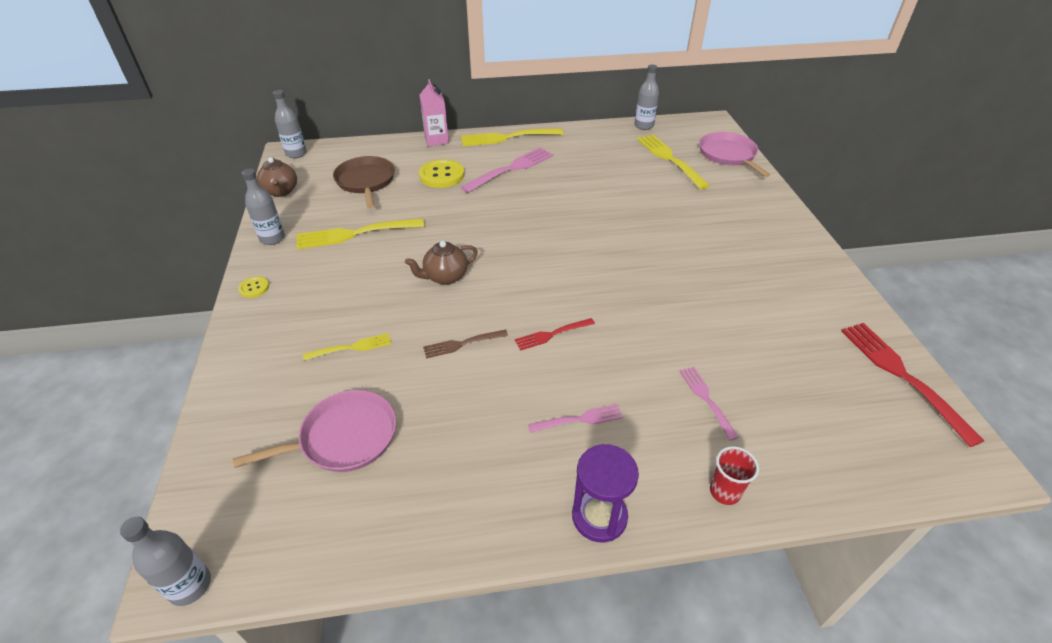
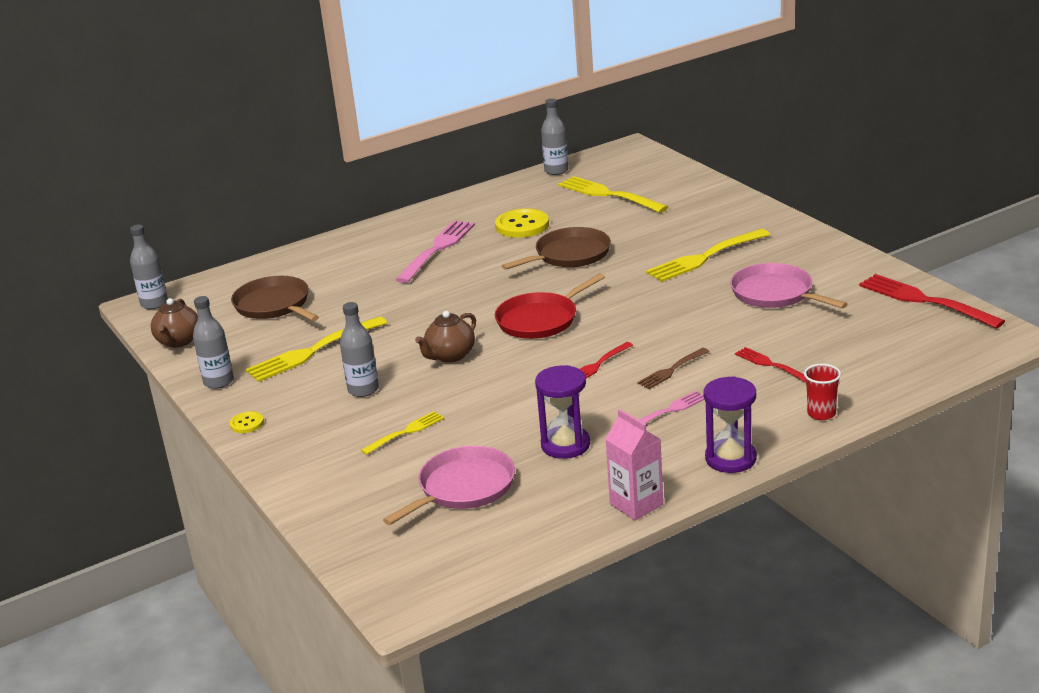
camera: 20 degrees left, 15 degrees down
grey bottle [120,516,211,606] -> grey bottle moved to [340,302,379,397]
brown teapot [257,157,297,197] -> brown teapot turned 45 degrees clockwise [151,298,198,348]
yellow button [419,159,464,188] -> yellow button moved to [495,208,549,238]
pink carton [420,79,449,147] -> pink carton moved to [605,409,663,520]
brown fork [423,330,508,359] -> brown fork moved to [637,348,709,389]
yellow fork [461,128,563,146] -> yellow fork moved to [646,229,770,282]
pink fork [680,367,739,441] -> red fork [735,347,806,383]
pink pan [699,132,770,177] -> pink pan moved to [730,263,847,308]
none -> red pan [495,273,605,339]
none -> brown pan [502,227,611,270]
none -> purple hourglass [535,365,590,459]

